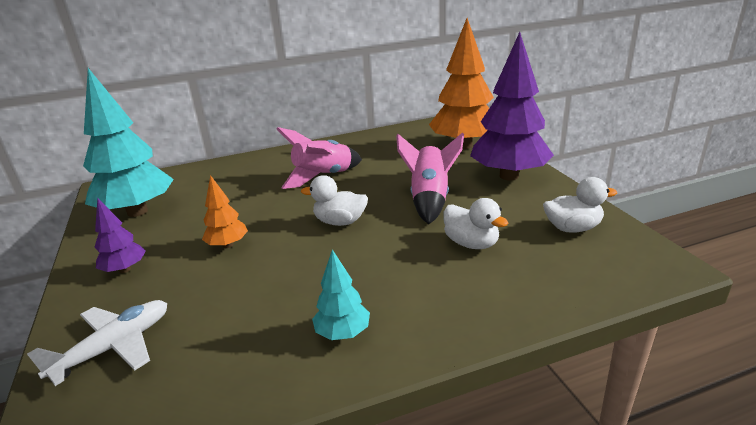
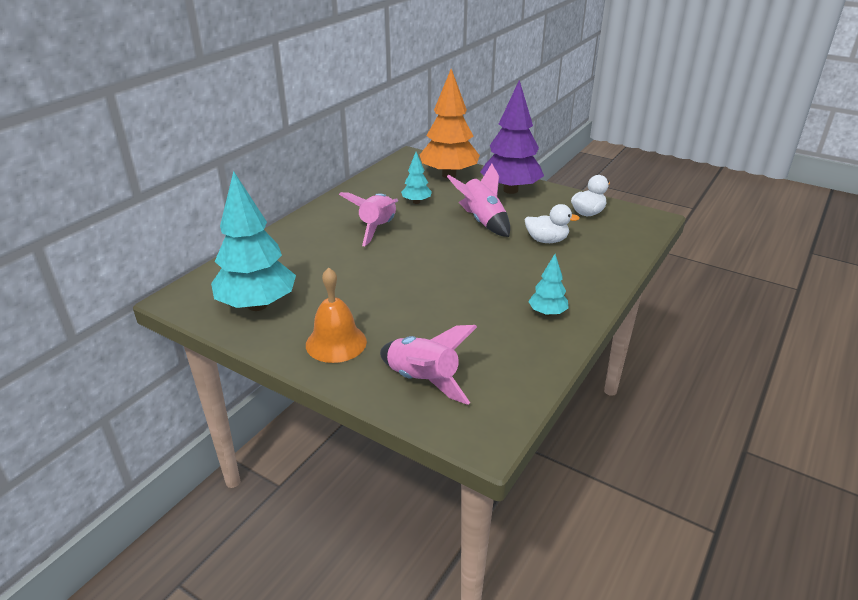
camera: 40 degrees left, 5 degrees up
white plane [27,300,167,386] -> pink rocket [380,325,477,405]
purple tree [94,198,146,273] -> orange bell [306,267,367,363]
orange tree [202,175,248,248] -> none
white duck [301,175,368,226] -> none
none -> turquoise tree [401,152,432,204]

